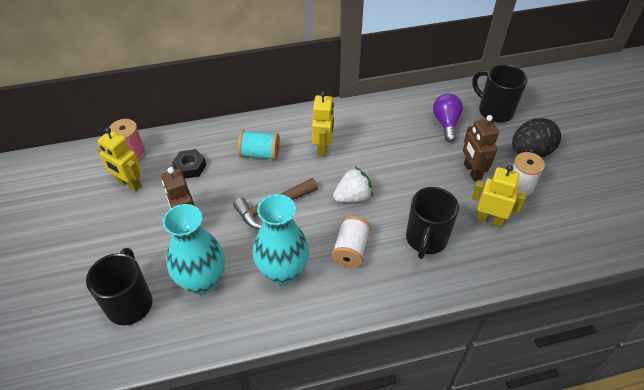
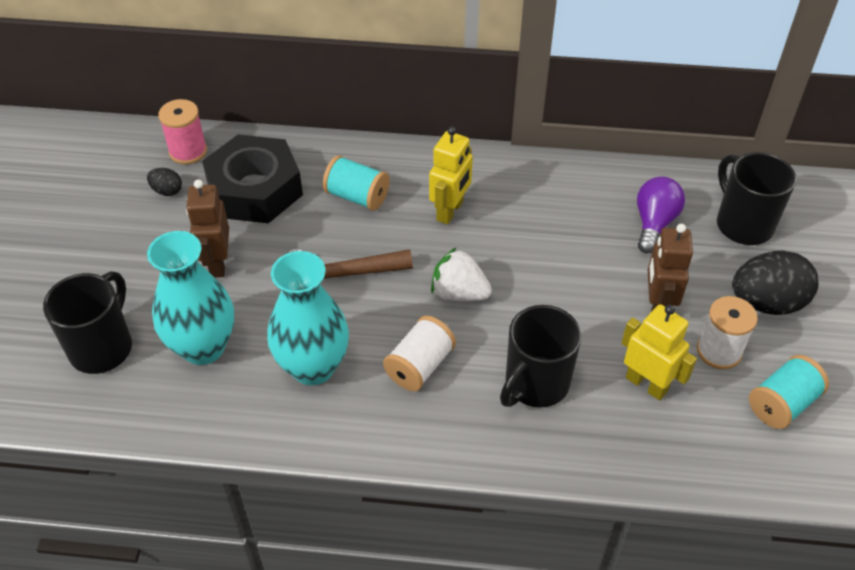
camera: 20 degrees right, 0 degrees up
yellow robot [97,127,142,191] -> black egg [147,168,182,196]
black nut [172,149,206,179] -> black nut [202,134,303,223], size x2.11
white strawberry [333,167,373,203] -> white strawberry turned 150 degrees counterclockwise [431,247,492,301]
none -> turquoise spool [749,355,829,429]

